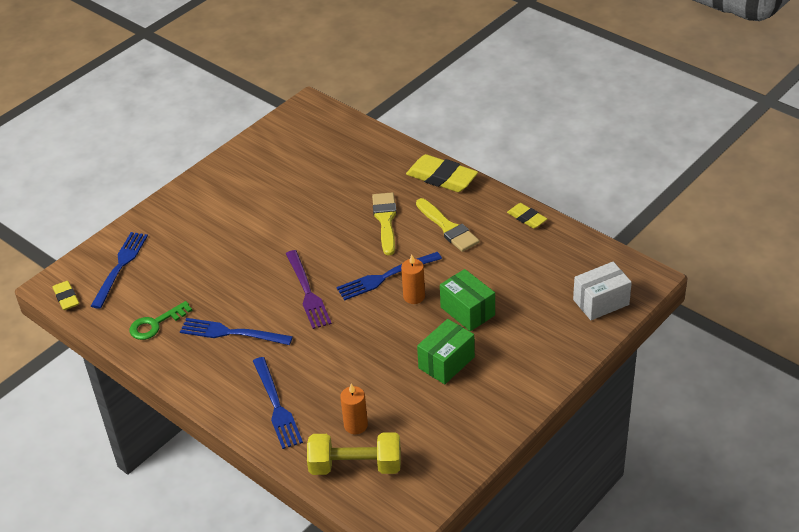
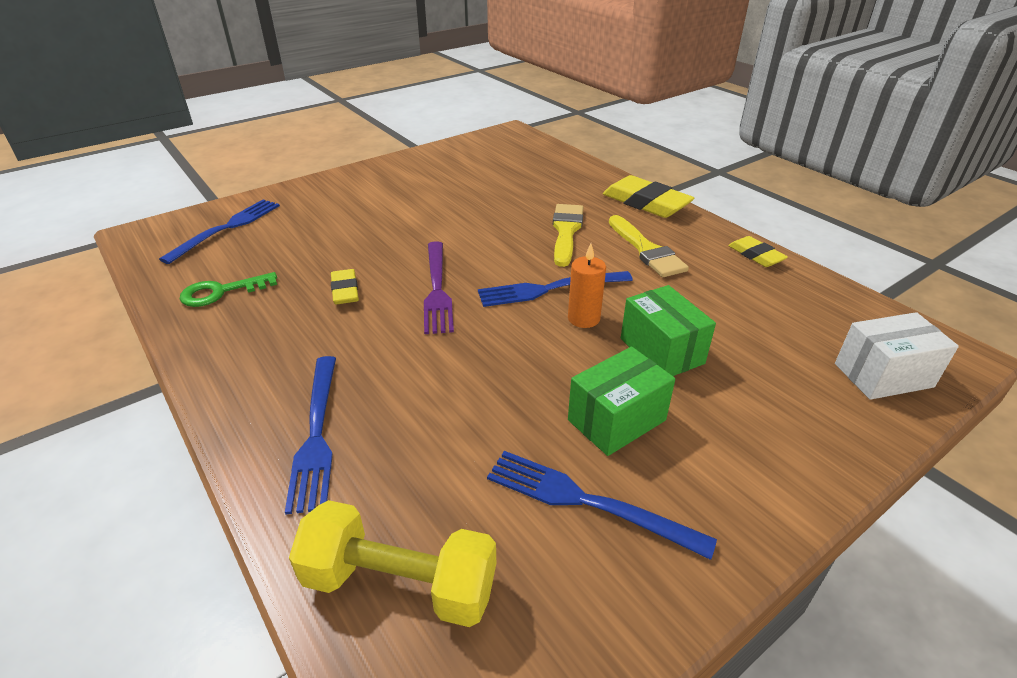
camera: 10 degrees right, 5 degrees down
yellow eraser [53,281,79,310] -> yellow eraser moved to [331,269,359,305]
blue fork [180,318,293,345] -> blue fork moved to [487,451,717,560]
orange candle [340,384,368,434] -> none

